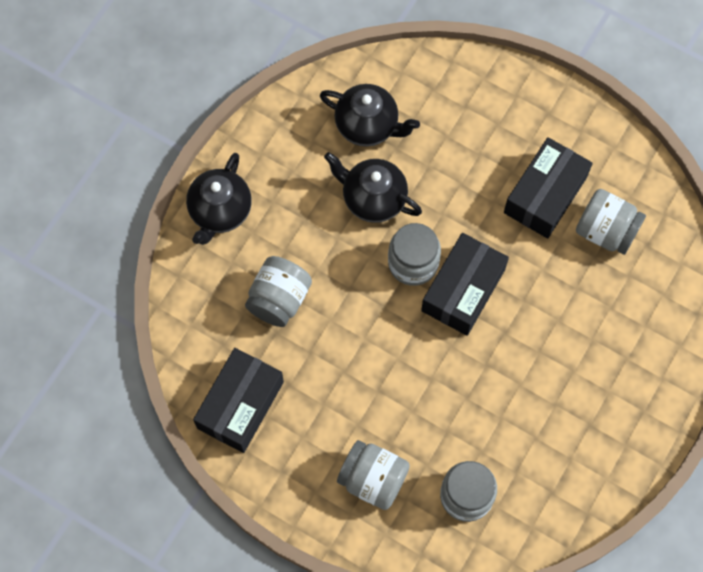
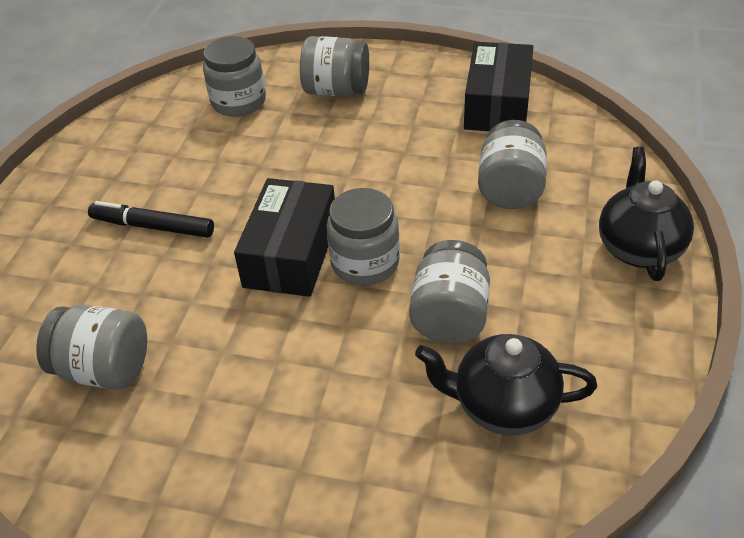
camera: 165 degrees right, 25 degrees down
black teapot [324,152,422,223] -> grey jar [409,240,490,344]
black box [504,137,593,239] -> none
none -> black marker [88,201,214,238]

